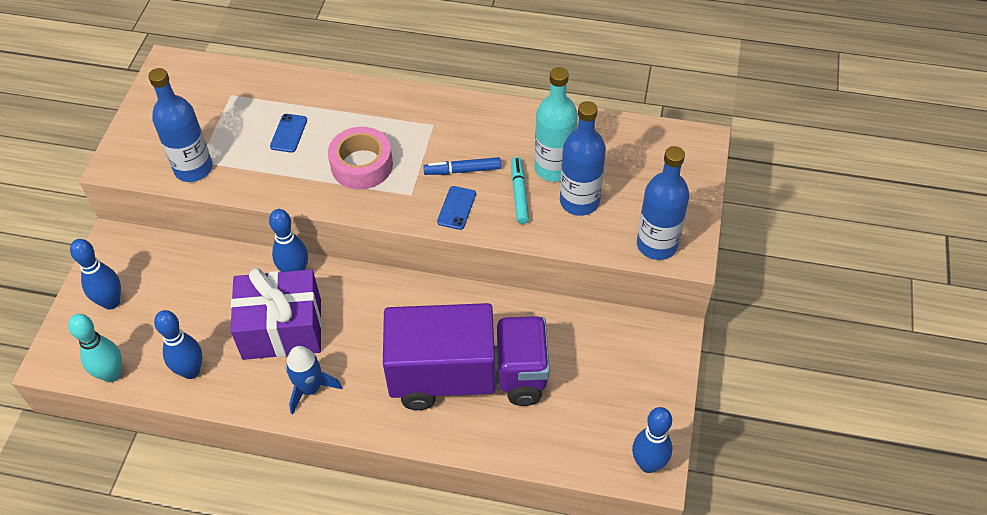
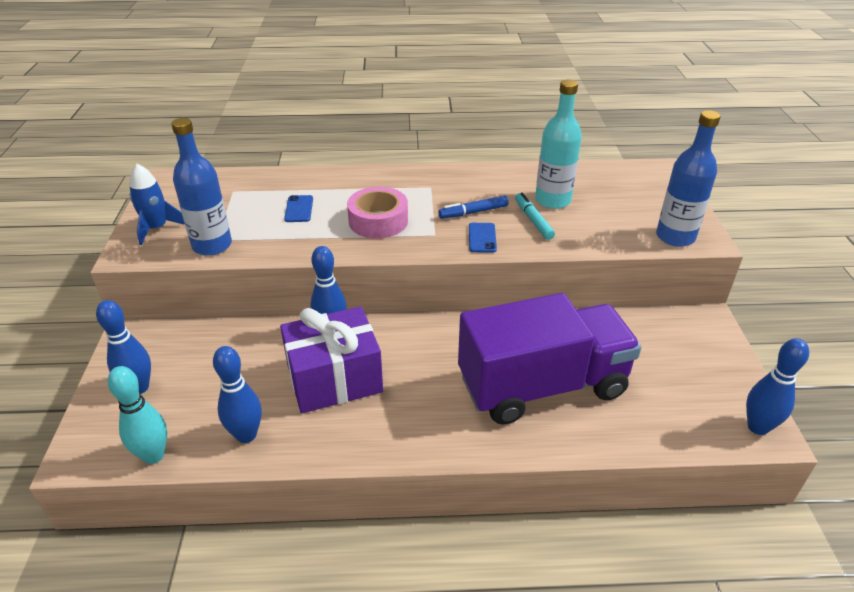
camera: 15 degrees left, 15 degrees down
blue rocket [286,346,342,414] -> blue rocket moved to [129,164,185,245]
blue bottle [560,101,606,216] -> none

